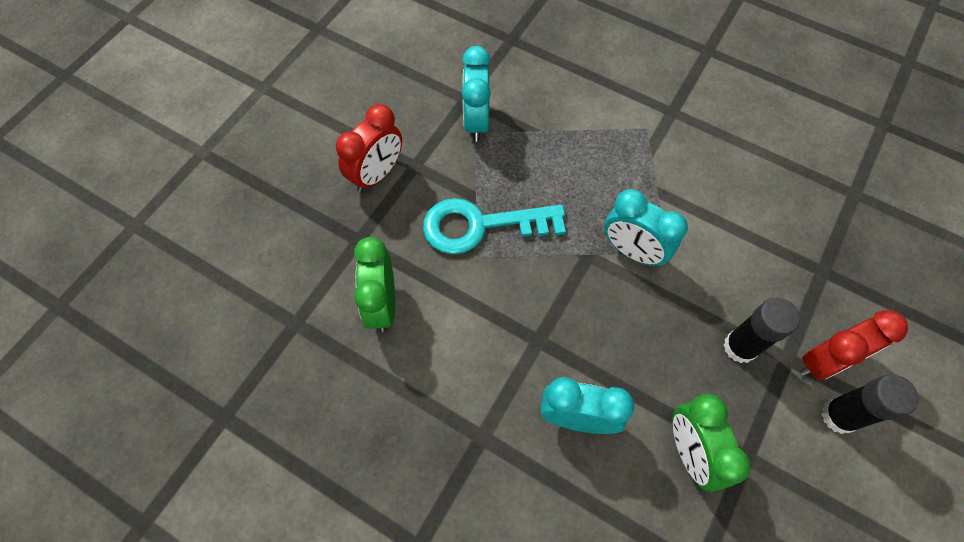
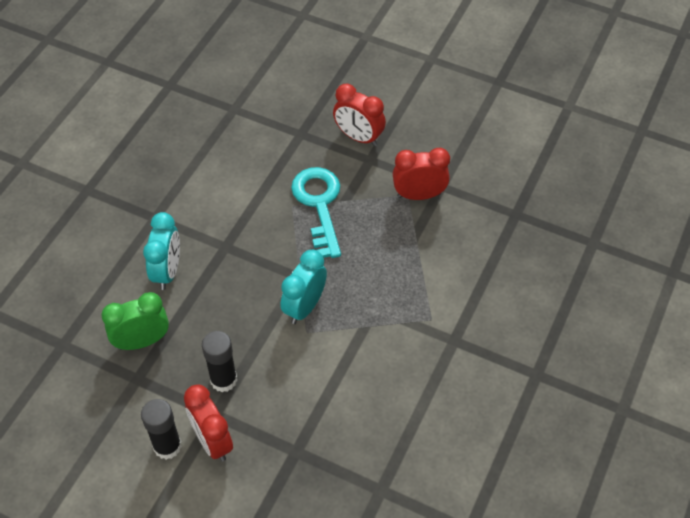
camera: 85 degrees right, 10 degrees down
green clock [354,237,395,332] -> none
turquoise clock [462,46,491,142] -> red clock [393,148,450,200]

